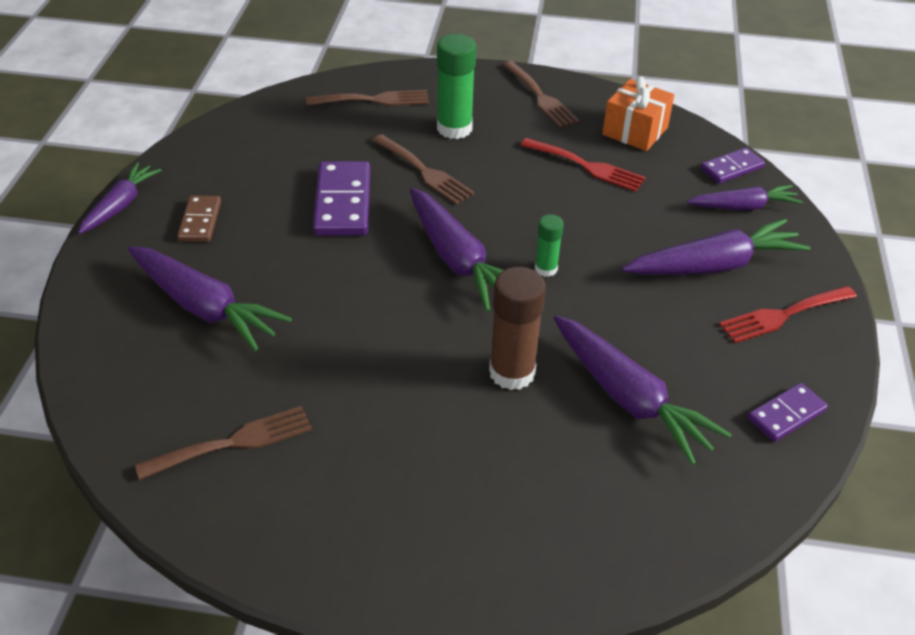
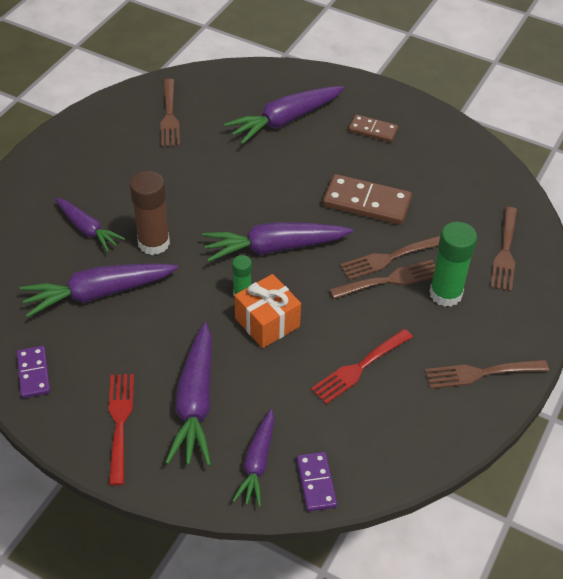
camera: 110 degrees right, 5 degrees up
purple carrot [78,162,161,234] -> purple carrot moved to [55,198,125,252]
purple domino [313,161,370,236] -> brown domino [323,174,412,225]
orange gift [602,76,674,151] -> orange gift moved to [235,274,301,348]
none -> brown fork [329,260,436,299]

